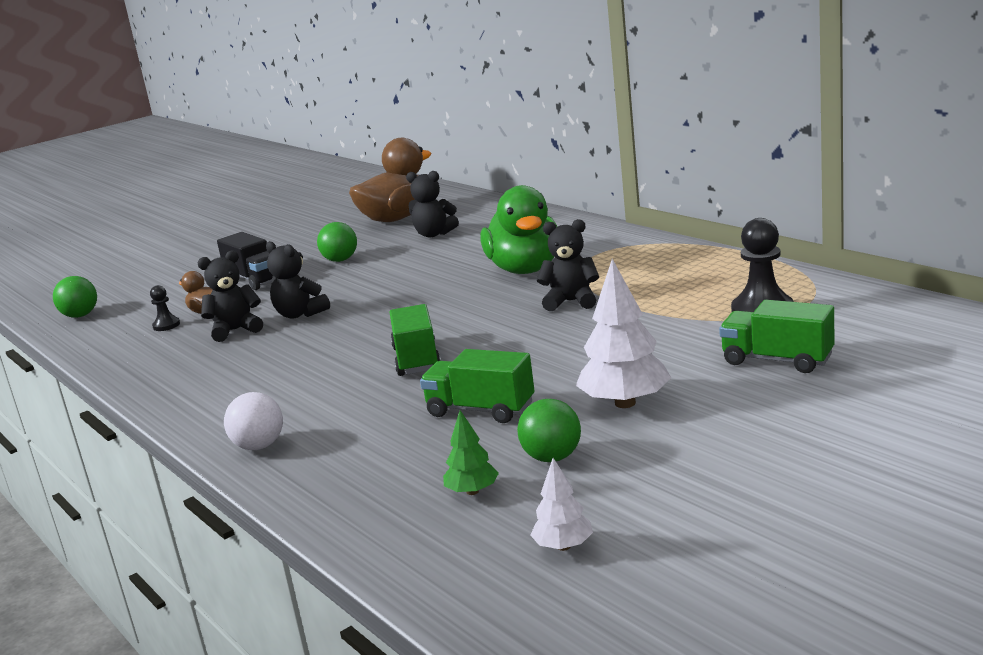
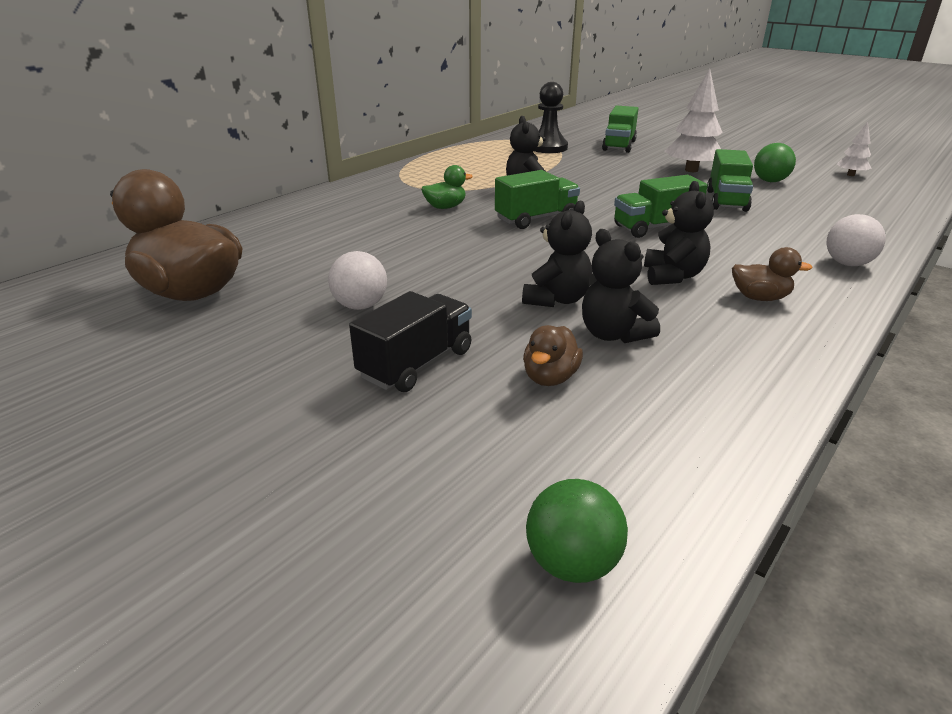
camera: 105 degrees left, 10 degrees up
black pawn [150,285,180,331] -> none
green ball [317,222,357,262] -> white ball [328,251,387,310]
black teddy bear [406,171,459,237] -> black teddy bear moved to [644,181,714,285]
green tree [443,410,499,495] -> none
green duck [480,185,558,274] -> green duck [421,165,473,209], size x0.46
none -> green truck [495,170,580,229]
none -> brown duck [732,247,812,301]

